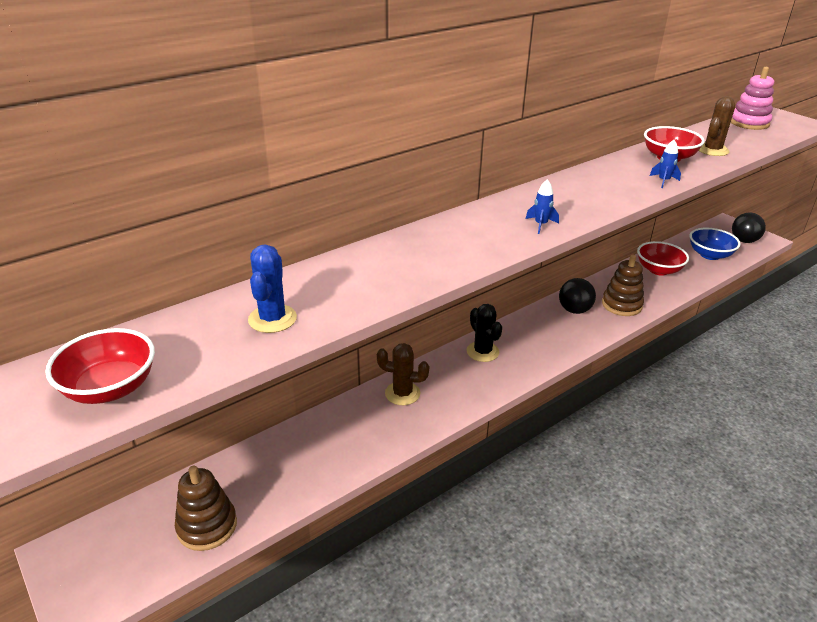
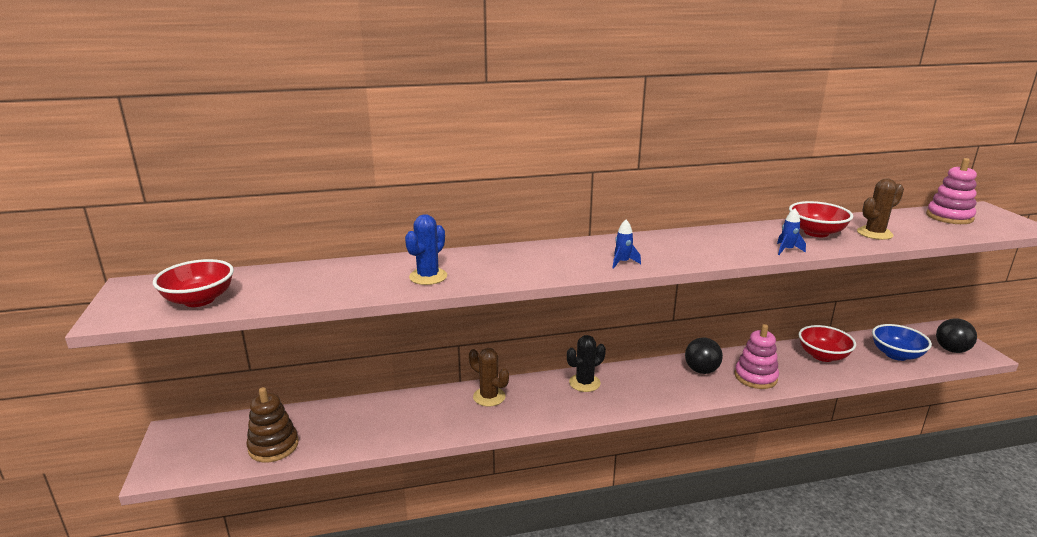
camera: 25 degrees right, 10 degrees down
blue cactus [248,244,297,333] -> blue cactus moved to [405,214,447,285]
black cactus [467,304,502,362] -> black cactus turned 60 degrees clockwise [567,335,606,392]
brown stacking toy [602,254,644,316] -> pink stacking toy [735,324,779,389]

